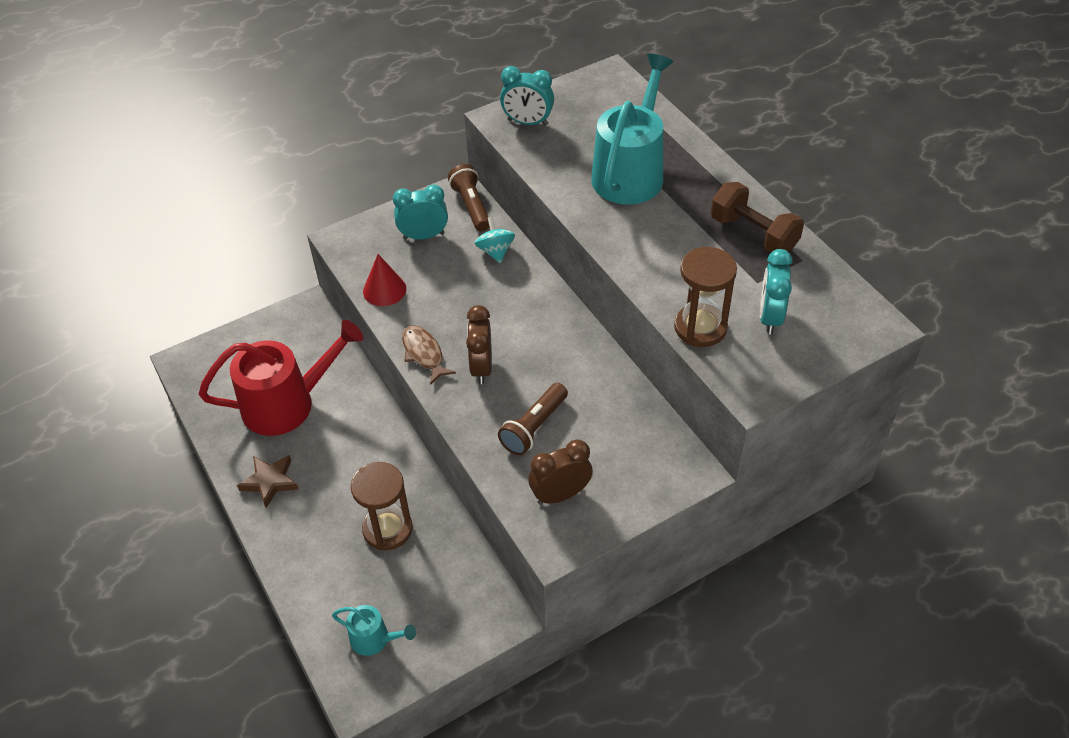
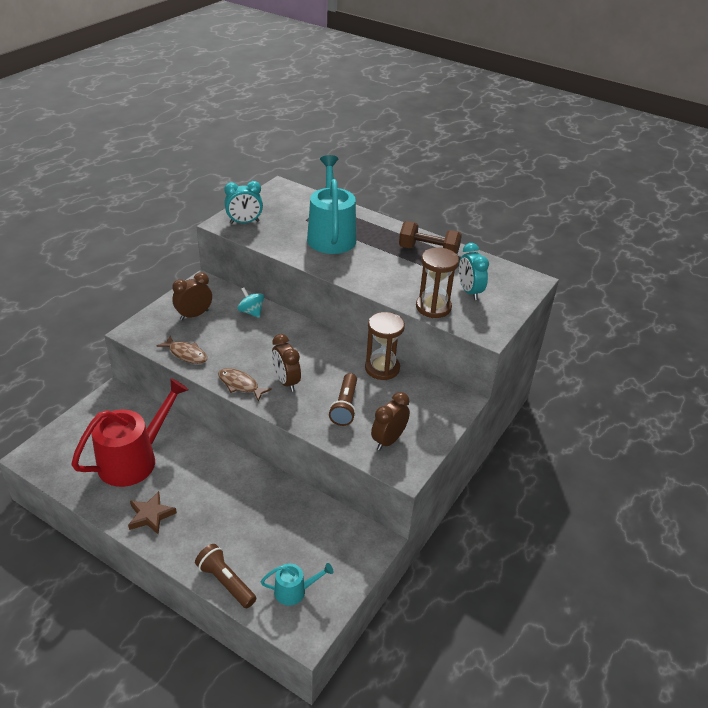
camera: 30 degrees left, 10 degrees down
brown hourglass [351,462,413,551] -> brown hourglass moved to [365,312,405,380]
red cone [363,254,406,306] -> brown fish [157,335,207,364]
turquoise clock [393,184,448,240] -> brown clock [172,272,212,320]
brown flashlight [448,164,490,231] -> brown flashlight moved to [195,544,256,608]

